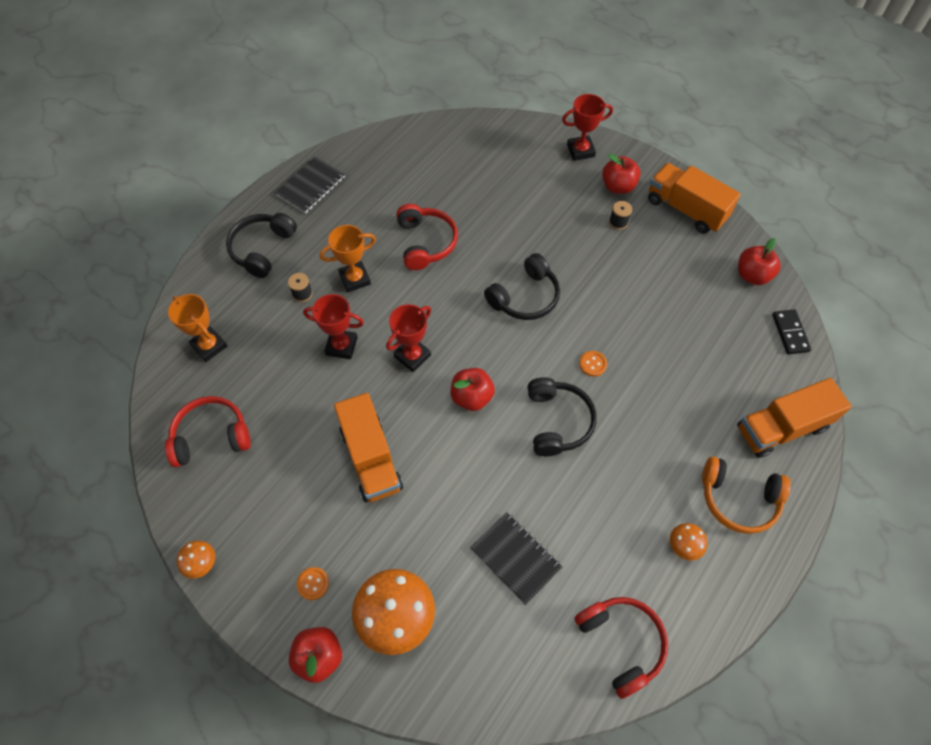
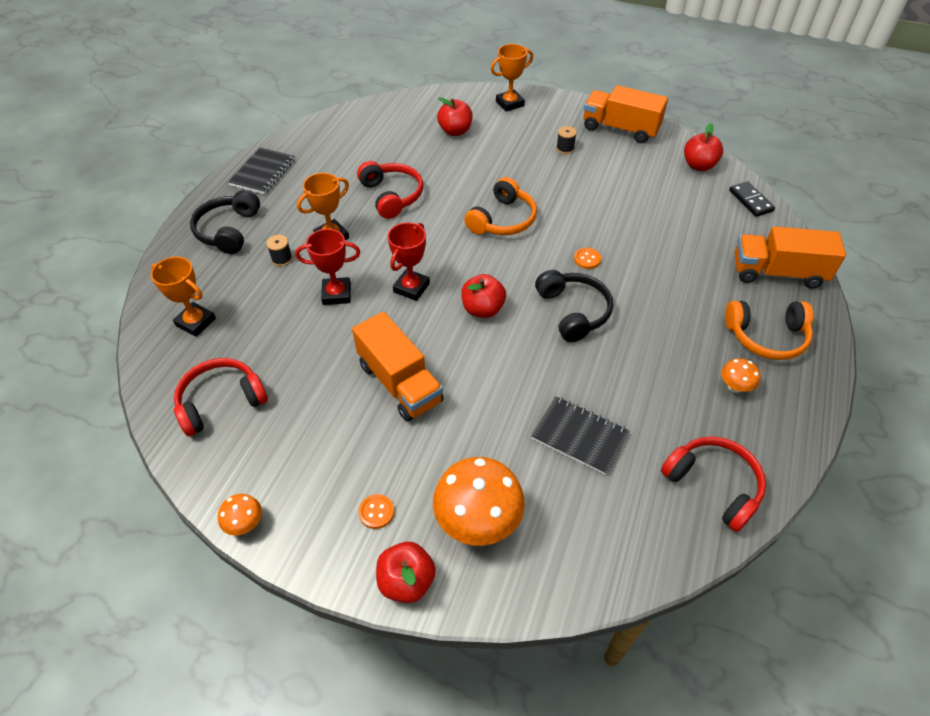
camera: 15 degrees left, 10 degrees down
black headphones [484,253,560,320] -> orange headphones [464,177,537,235]
red trophy [562,94,613,161] -> orange trophy [490,44,533,112]
red apple [602,154,641,194] -> red apple moved to [437,97,473,136]
orange truck [737,378,852,458] -> orange truck turned 45 degrees clockwise [734,226,846,289]

